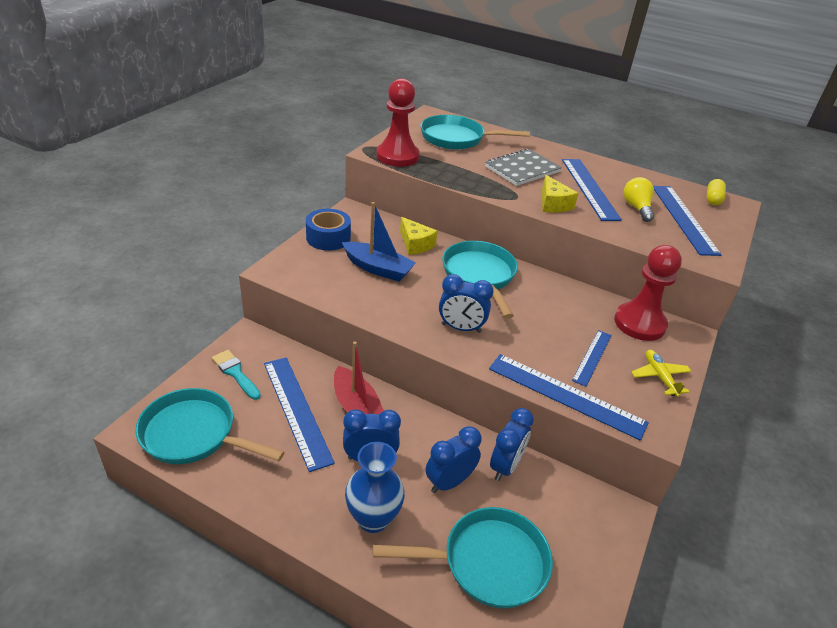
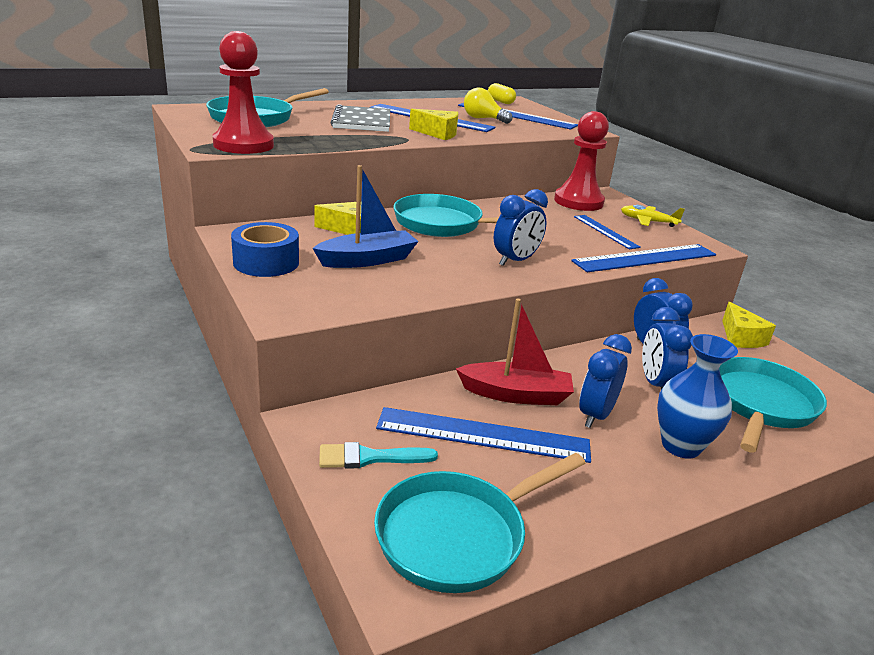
camera: 55 degrees left, 10 degrees down
none -> yellow cheese [722,302,776,348]

